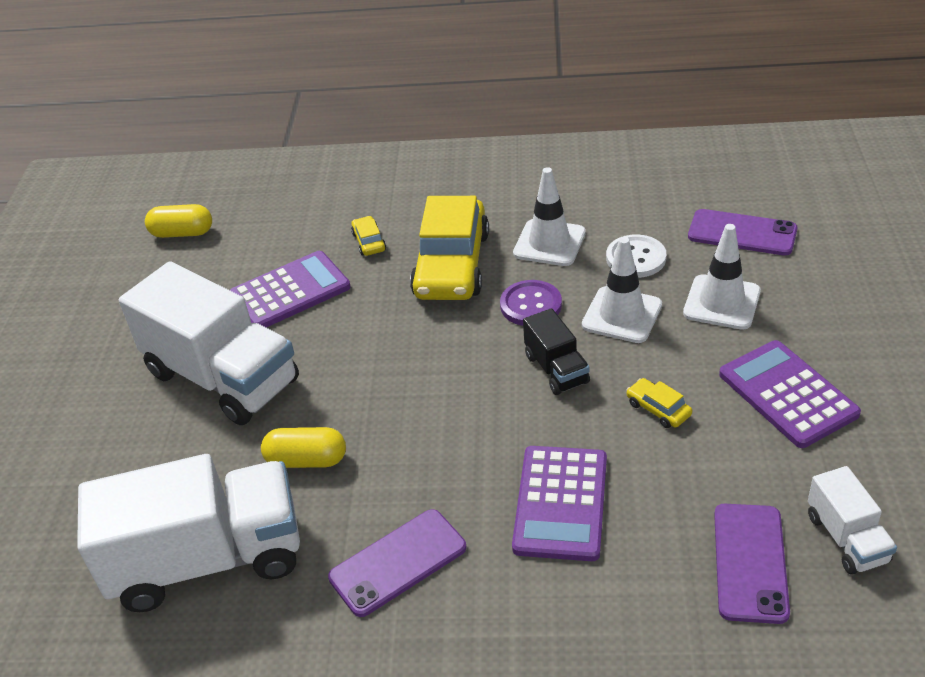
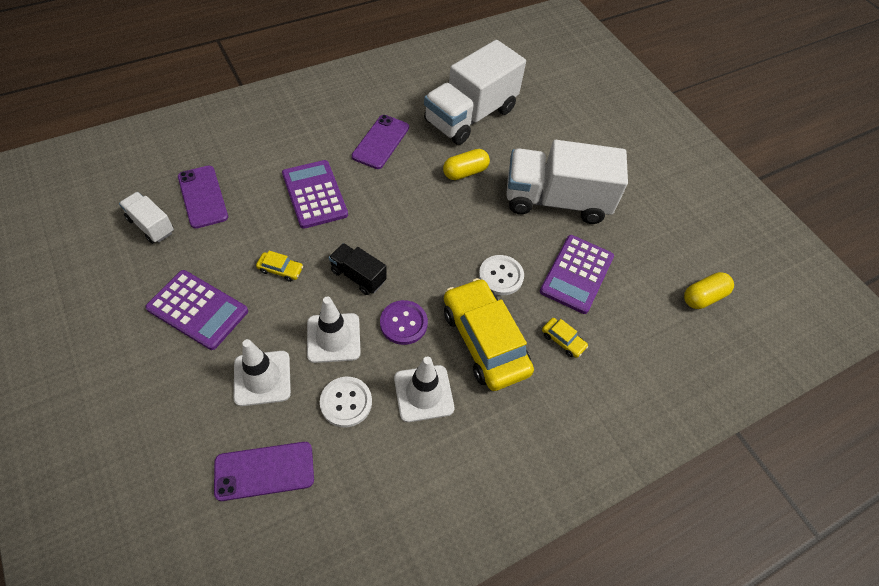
camera: 140 degrees right, 15 degrees up
none -> white button [479,255,524,295]

